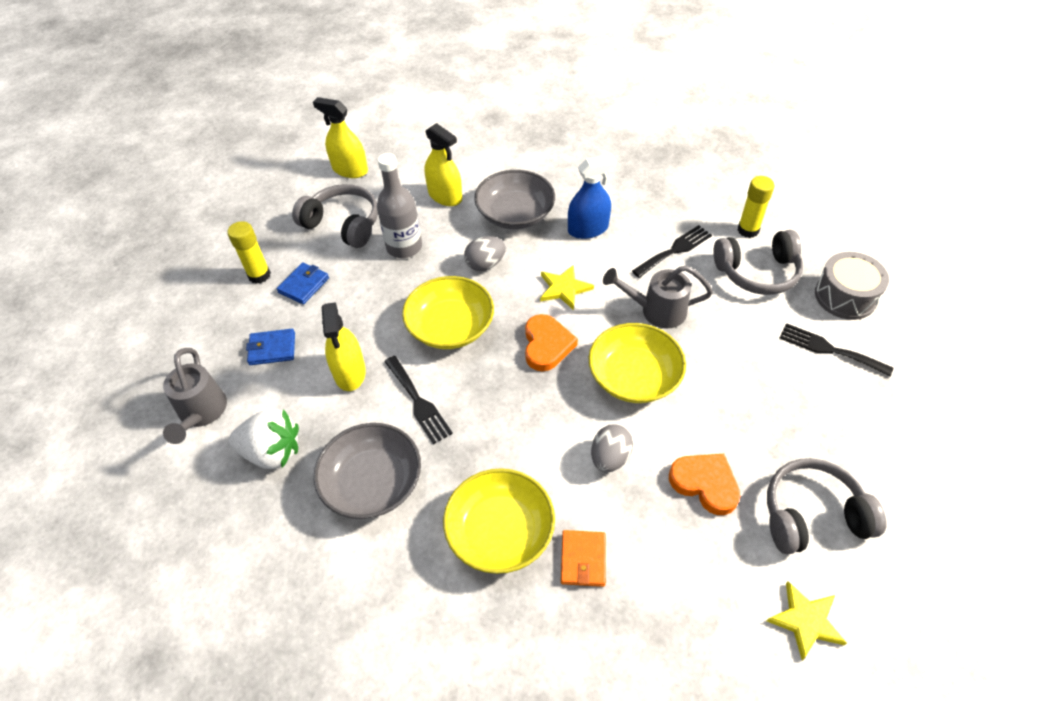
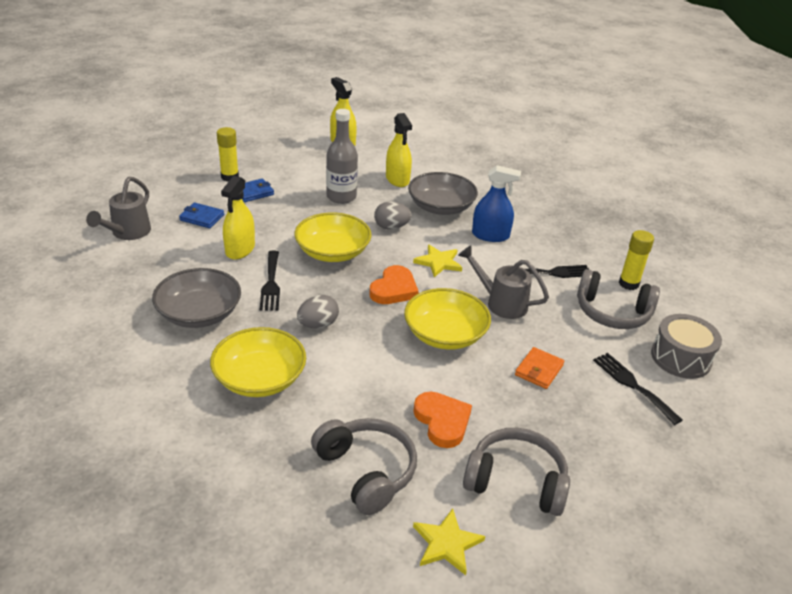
camera: 25 degrees right, 15 degrees down
white strawberry [229,409,299,469] -> none
grey headphones [292,184,378,248] -> grey headphones moved to [311,418,417,515]
orange wallet [561,530,606,587] -> orange wallet moved to [515,347,564,389]
grey egg [591,424,633,473] -> grey egg moved to [297,295,339,329]

